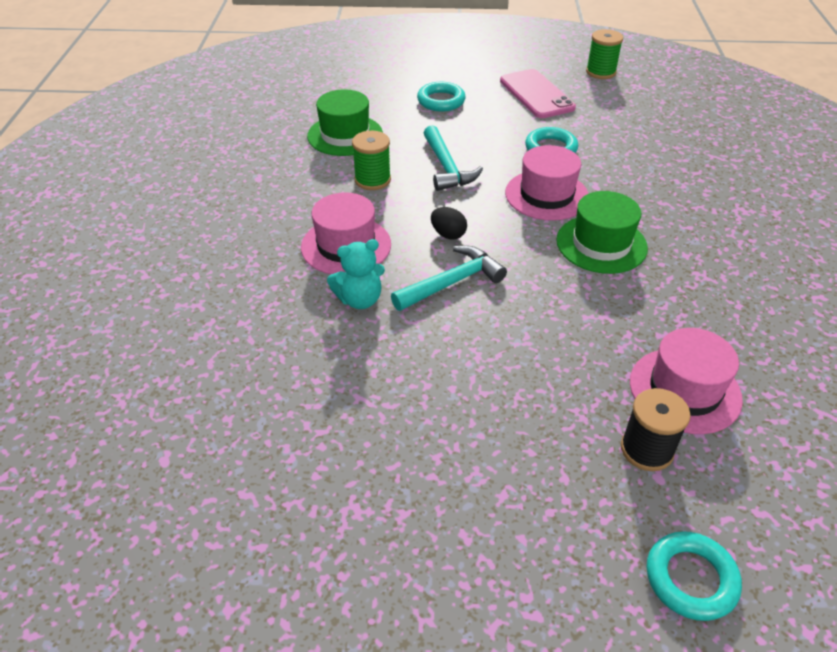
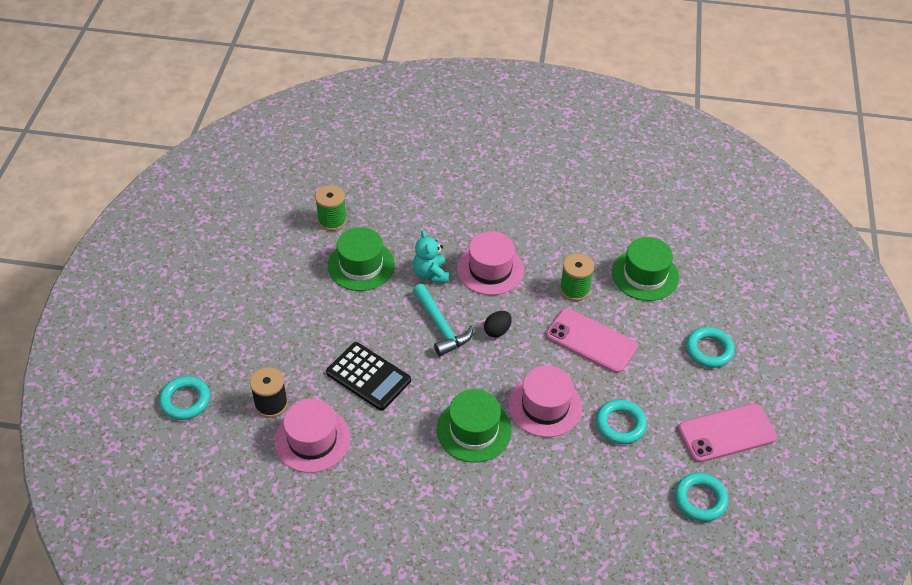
camera: 95 degrees right, 5 degrees up
turquoise hammer [424,125,483,191] -> pink phone [546,308,638,373]
green spool [586,29,623,79] -> green spool moved to [315,185,347,231]
none -> black calculator [326,342,411,411]
none -> green hat [328,227,395,291]
none -> turquoise ring [675,473,728,522]

